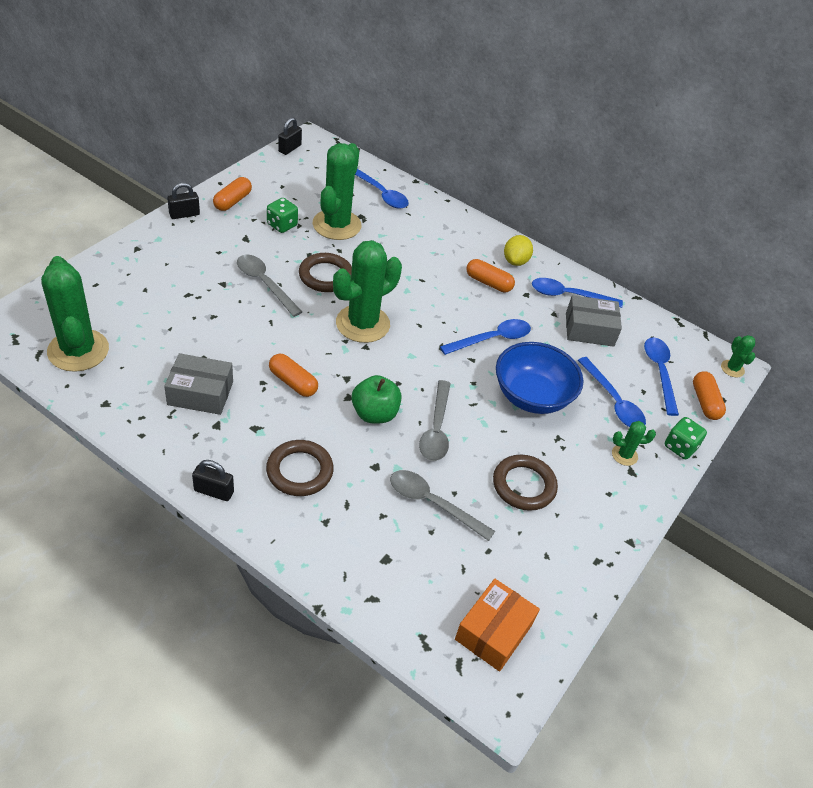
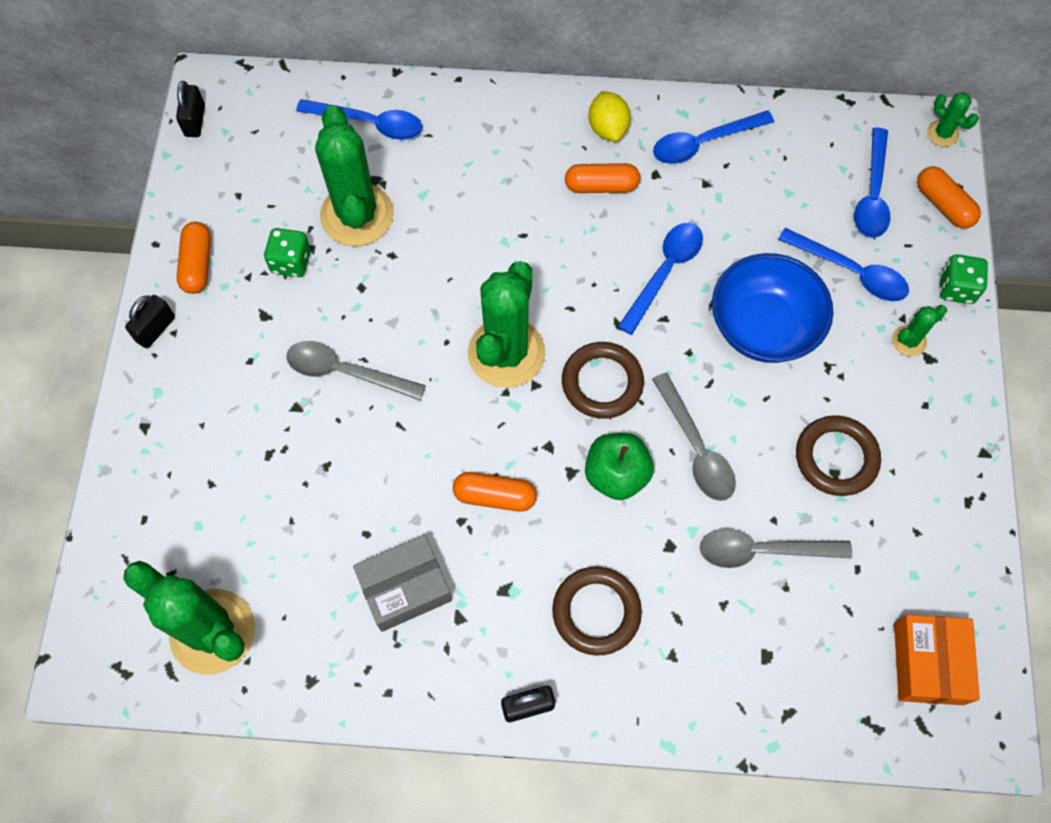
camera: 25 degrees left, 20 degrees up
brown ring [299,253,352,292] -> brown ring moved to [562,342,644,419]
grey box [566,295,622,347] -> none
blue spoon [644,337,679,416] -> blue spoon turned 135 degrees counterclockwise [854,128,890,238]

